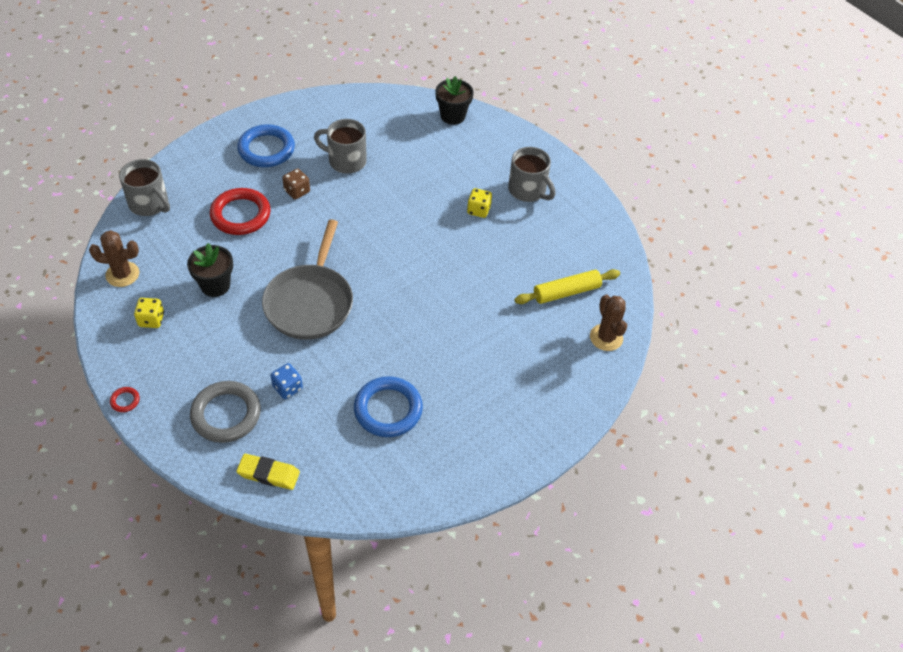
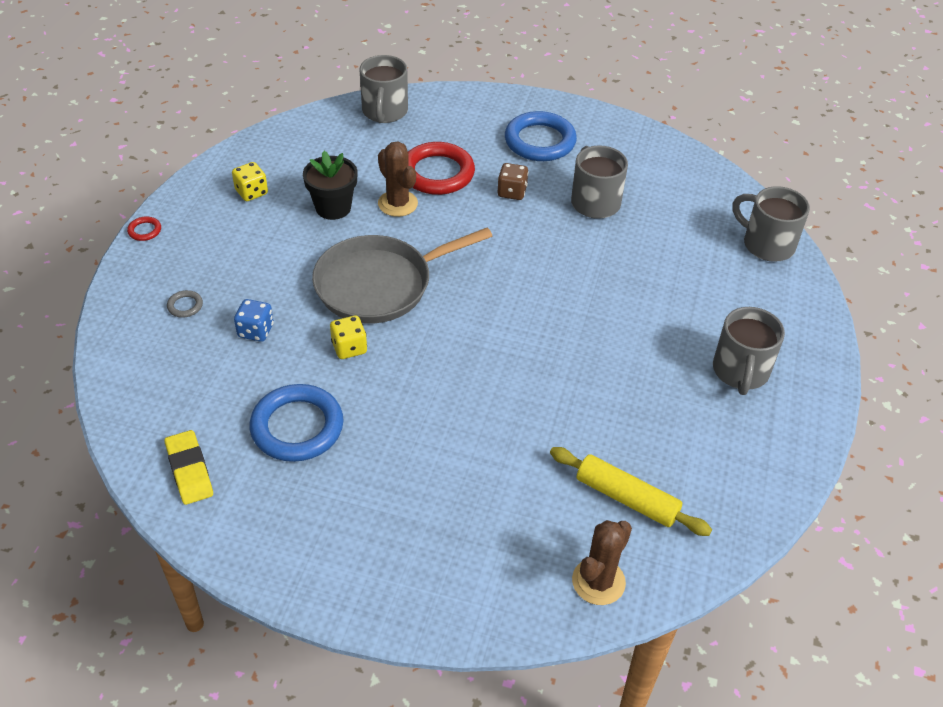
camera: 55 degrees right, 5 degrees down
brown cactus [89,230,139,287] -> brown cactus moved to [378,142,418,217]
grey ring [190,381,261,443] -> grey ring [167,290,203,318], size x0.42
yellow eraser [236,454,300,490] -> yellow eraser moved to [165,430,213,505]
black flower pot [435,76,474,125] -> grey mug [732,186,810,262]
yellow dice [467,188,492,218] -> yellow dice moved to [330,316,367,359]

